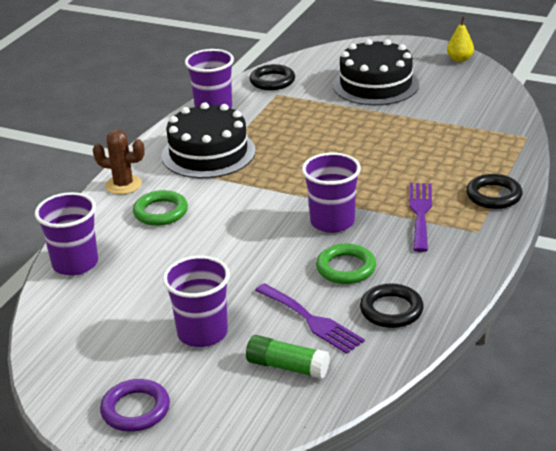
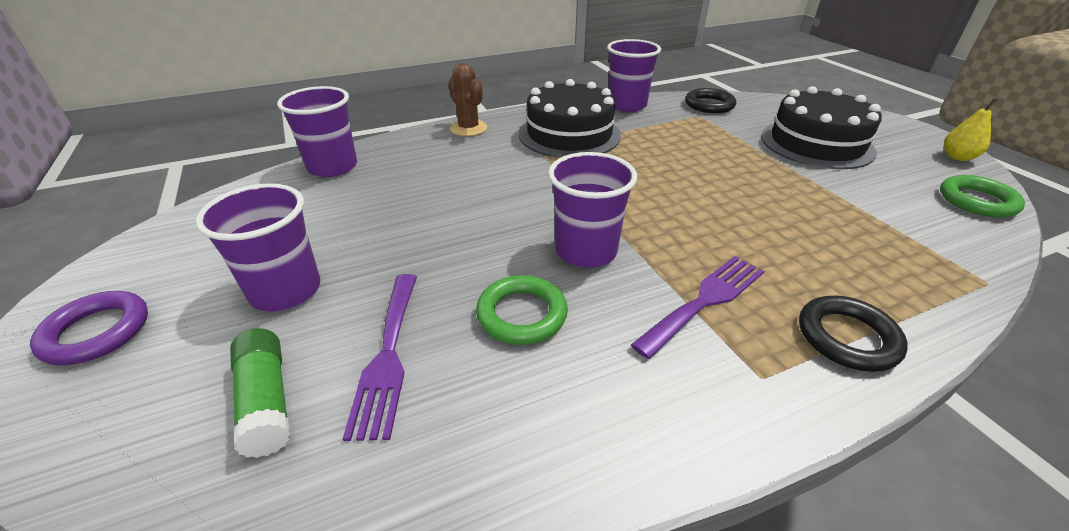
camera: 40 degrees right, 5 degrees up
green ring [133,190,188,226] -> green ring moved to [940,175,1025,218]
black ring [360,283,424,328] -> none

